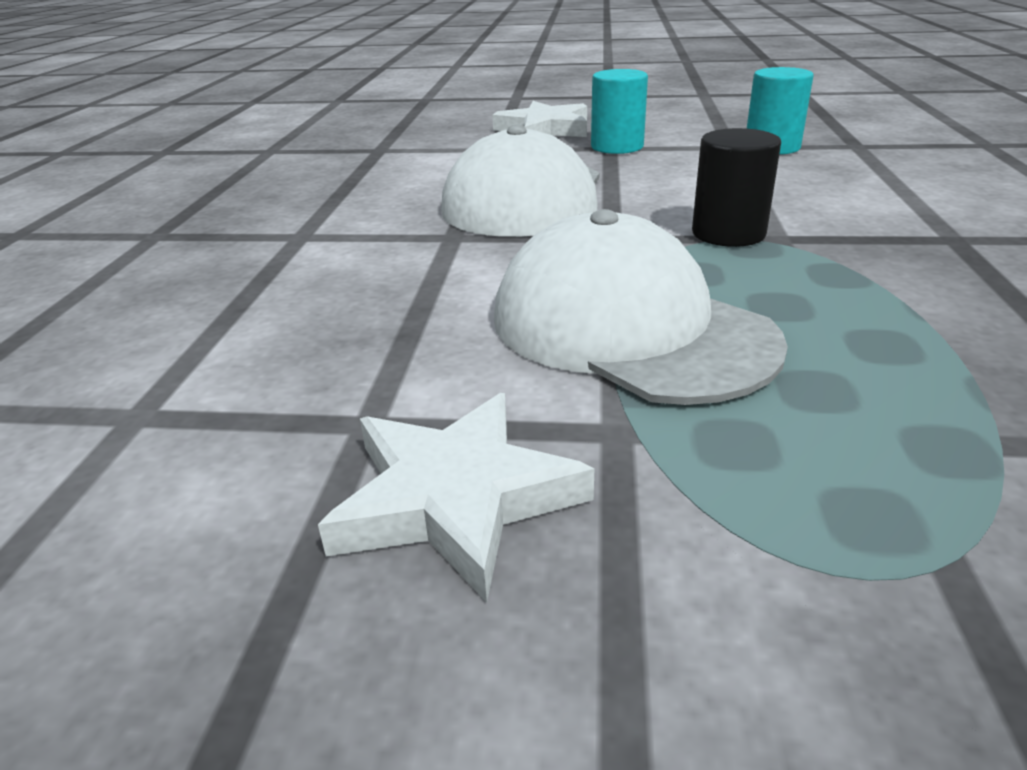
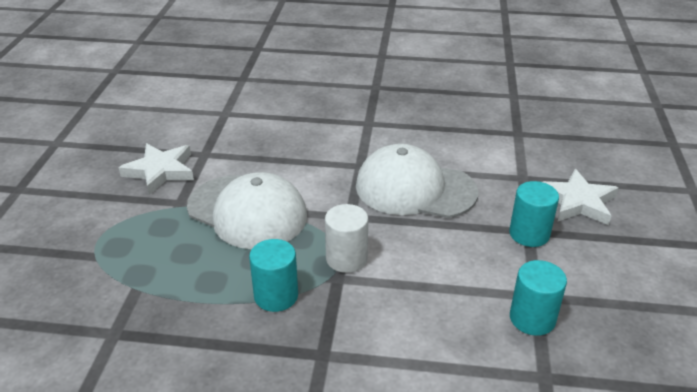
camera: 90 degrees right, 5 degrees up
white cap [494,209,788,405] -> white cap turned 75 degrees clockwise [187,172,307,249]
black cylinder [692,128,781,247] -> white cylinder [325,204,368,273]
none -> turquoise cylinder [249,239,298,312]

